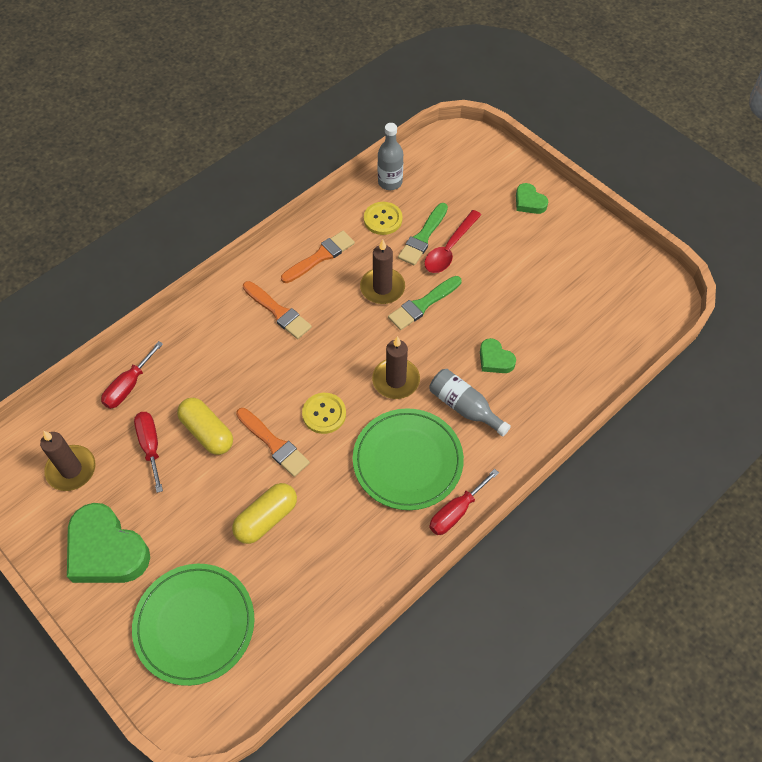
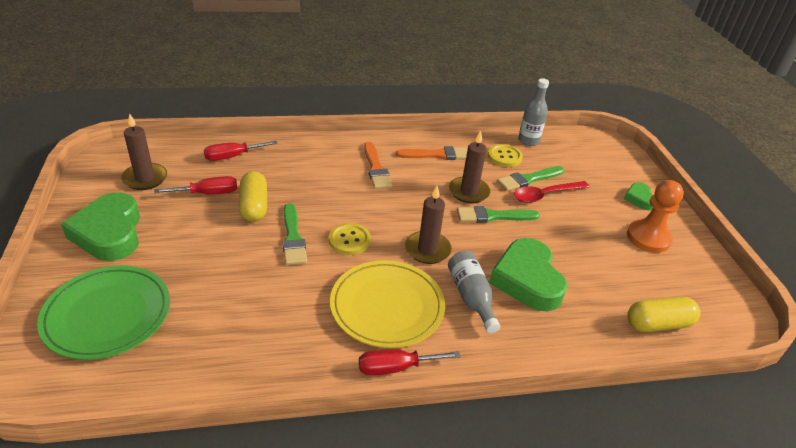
camera: 30 degrees right, 20 degrees down
red screwdriver [134,412,163,493] -> red screwdriver turned 60 degrees clockwise [154,176,237,194]
yellow capsule [232,483,297,544] -> yellow capsule moved to [627,297,701,332]
orange brush [236,408,310,477] -> green brush [283,203,307,265]
green plate [353,408,464,510] -> yellow plate [330,260,445,348]
green heart [480,338,516,373] -> green heart [489,238,568,311], size x2.00
none -> orange pawn [627,180,684,253]

